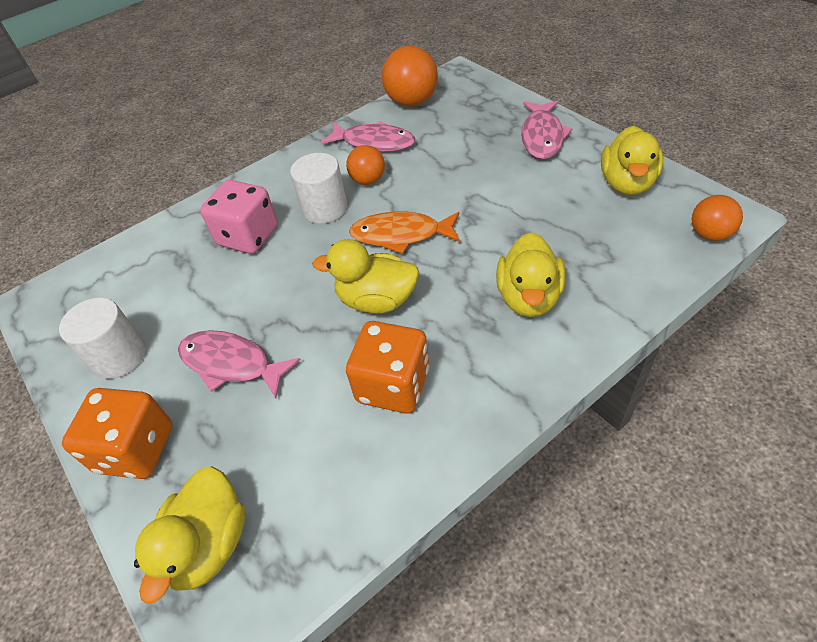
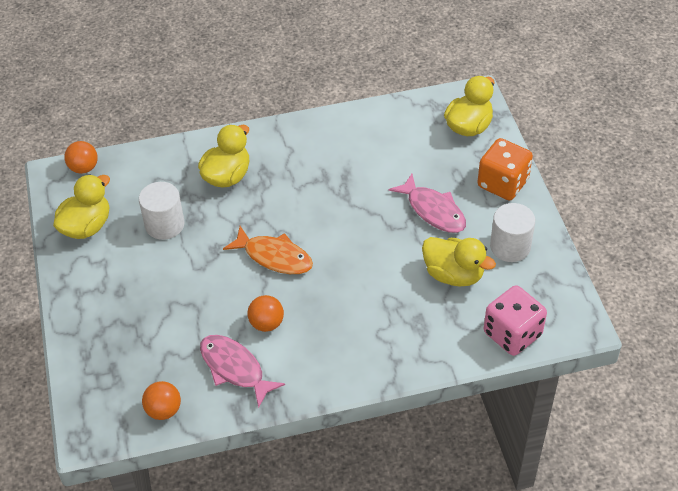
camera: 160 degrees left, 0 degrees up
pink dice [200,180,278,254] -> pink dice moved to [484,285,547,356]
white cylinder [290,153,347,224] -> white cylinder moved to [139,182,184,240]
yellow duck [312,239,419,314] -> yellow duck moved to [422,237,496,287]
orange dice [346,321,429,414] -> none
orange ball [382,46,438,107] -> orange ball [142,381,181,420], size x0.61
pink fish [521,101,573,159] -> none

